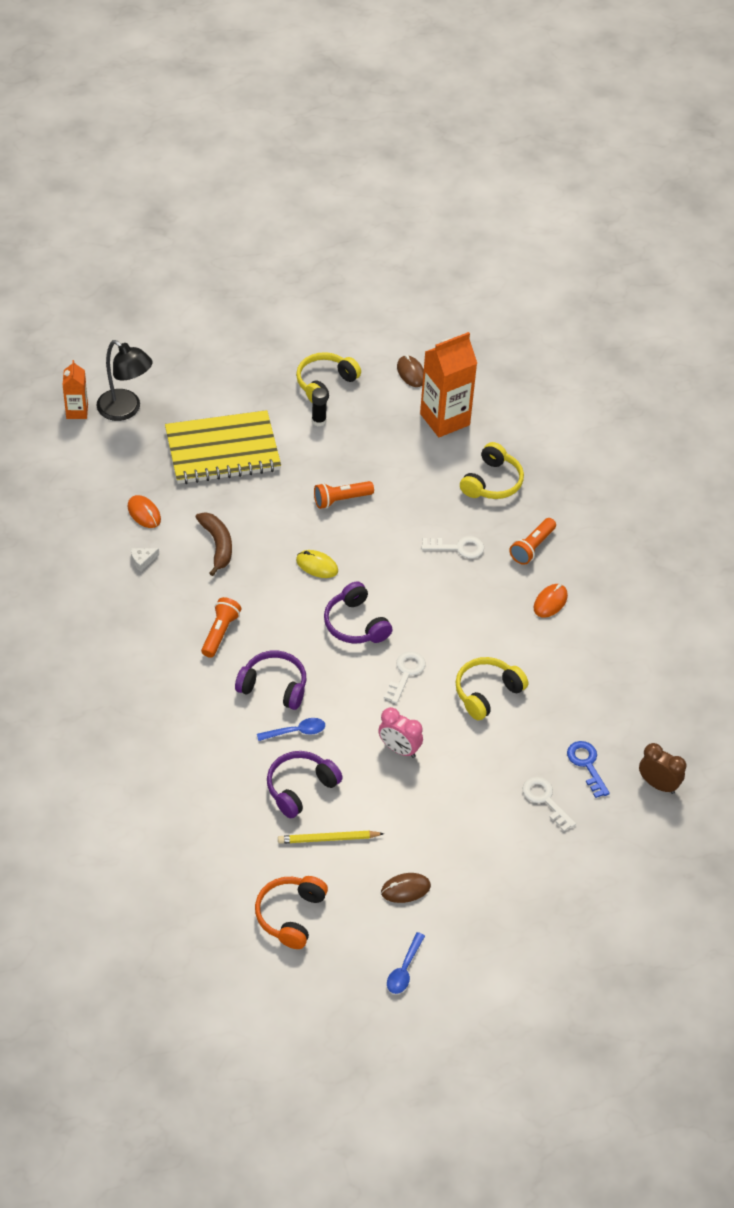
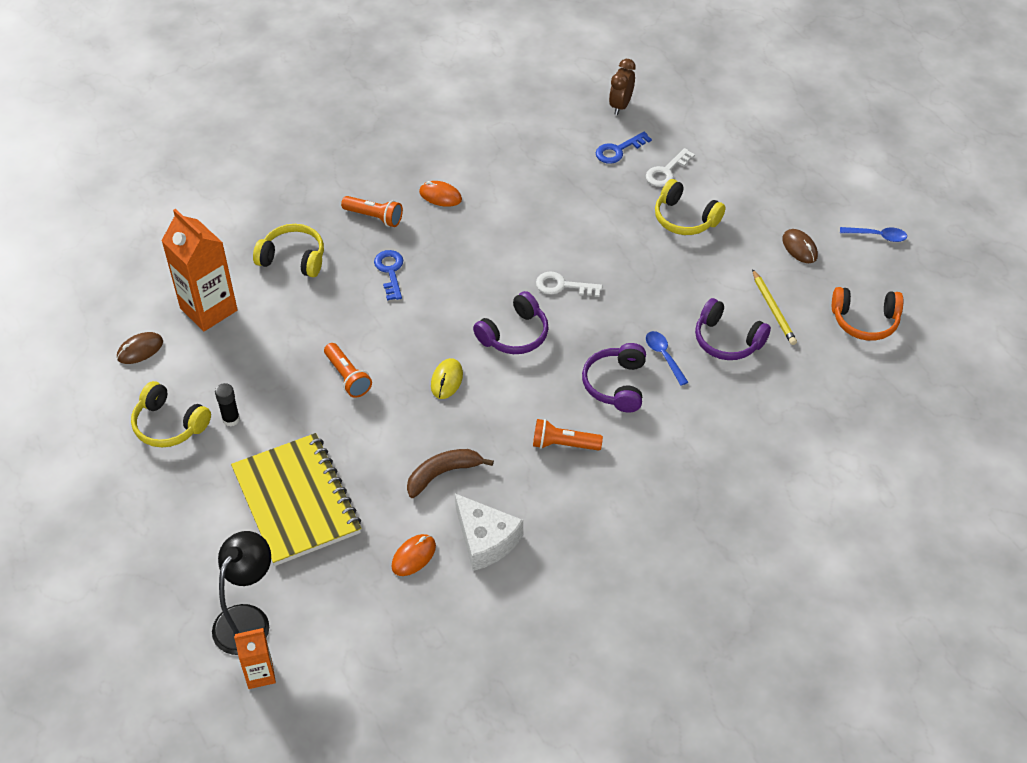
camera: 100 degrees left, 0 degrees up
white cheese [131,548,159,572] -> white cheese [455,494,523,571], size x2.27
pink clock [378,707,423,758] -> none
white key [421,536,484,559] -> blue key [374,250,403,300]
yellow headphones [456,657,528,720] -> yellow headphones moved to [655,179,726,235]

